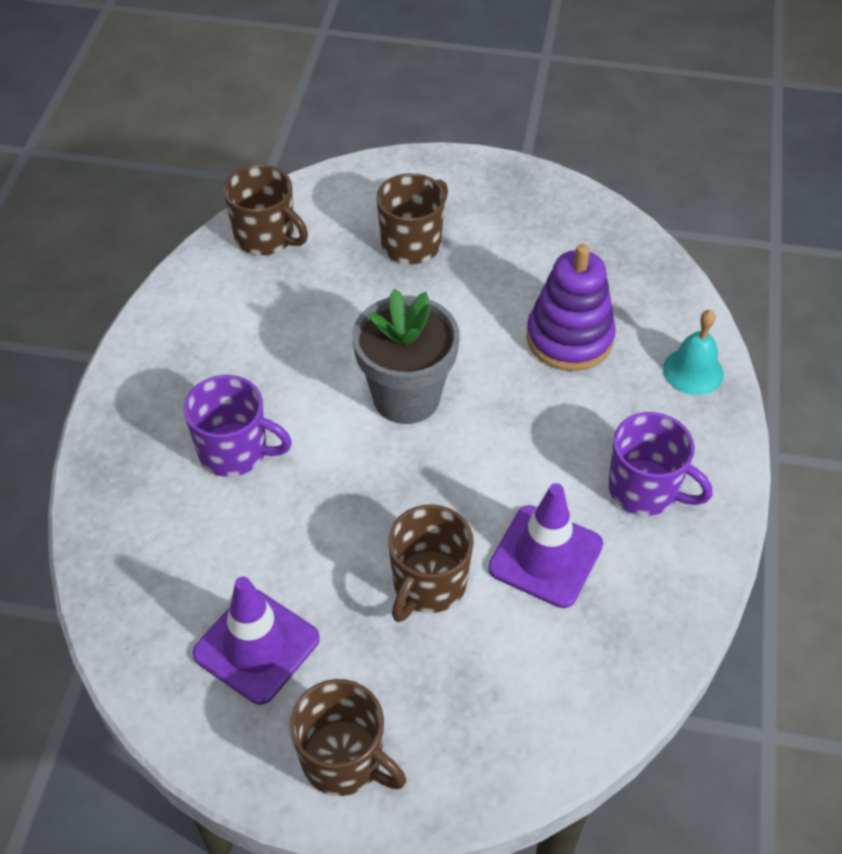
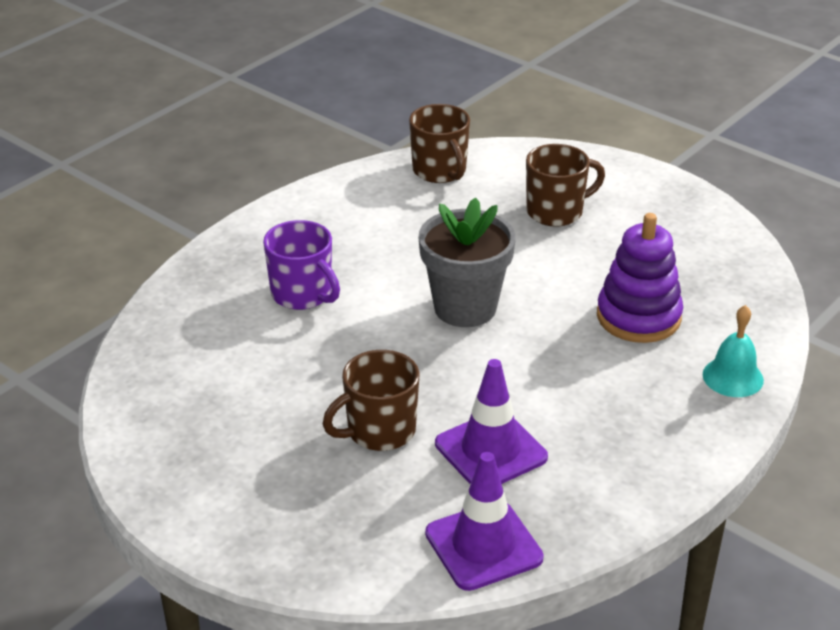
camera: 30 degrees right, 15 degrees down
purple traffic cone [192,577,320,705] -> purple traffic cone moved to [425,452,544,591]
brown mug [290,679,406,796] -> none
purple mug [608,412,713,516] -> none

